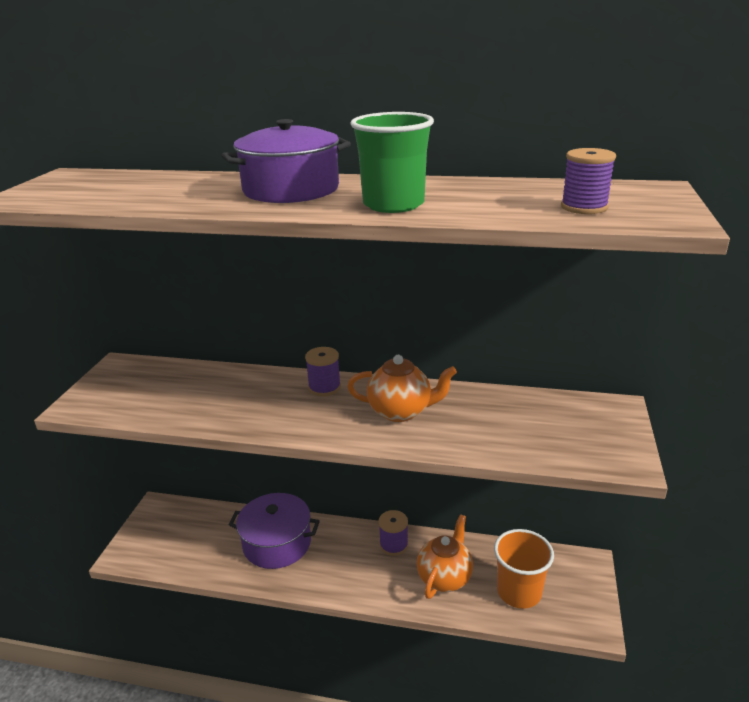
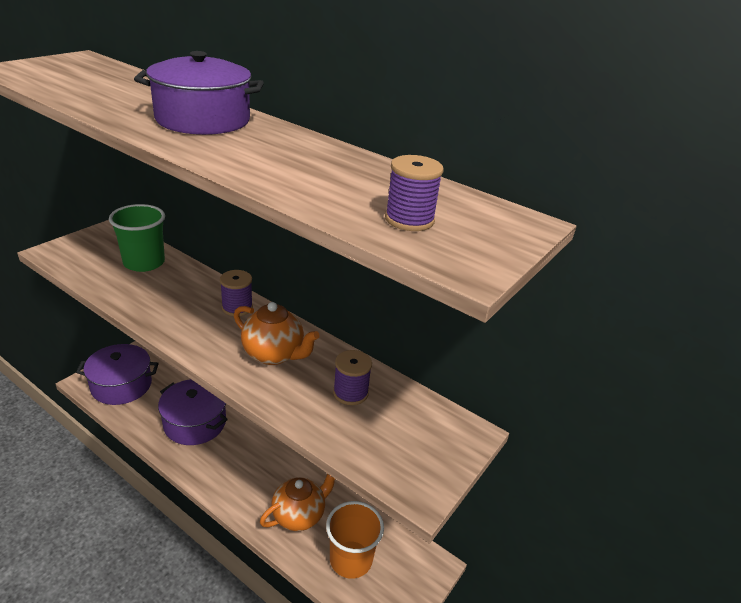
camera: 20 degrees right, 5 degrees up
green cup [350,112,434,213] -> green cup moved to [109,204,165,272]
purple spool [379,510,408,556] -> purple spool moved to [333,350,372,405]
none -> purple pot [76,344,159,405]

